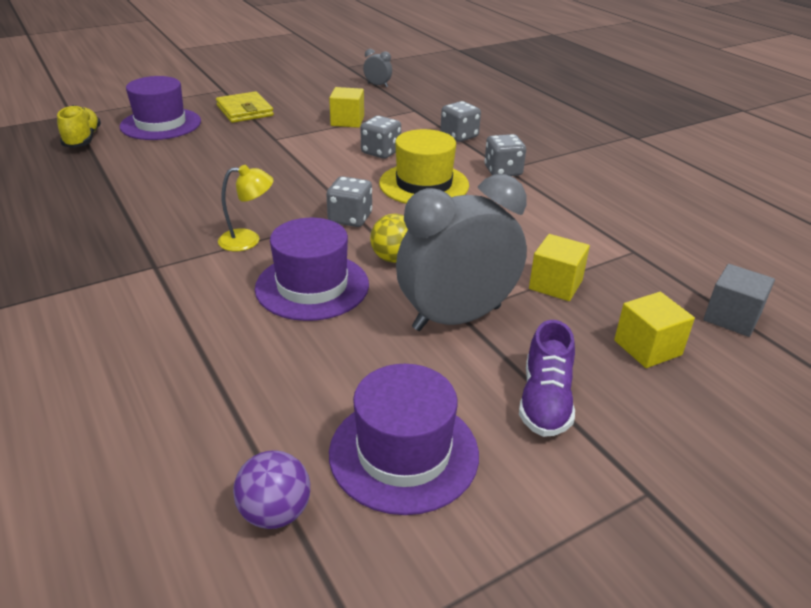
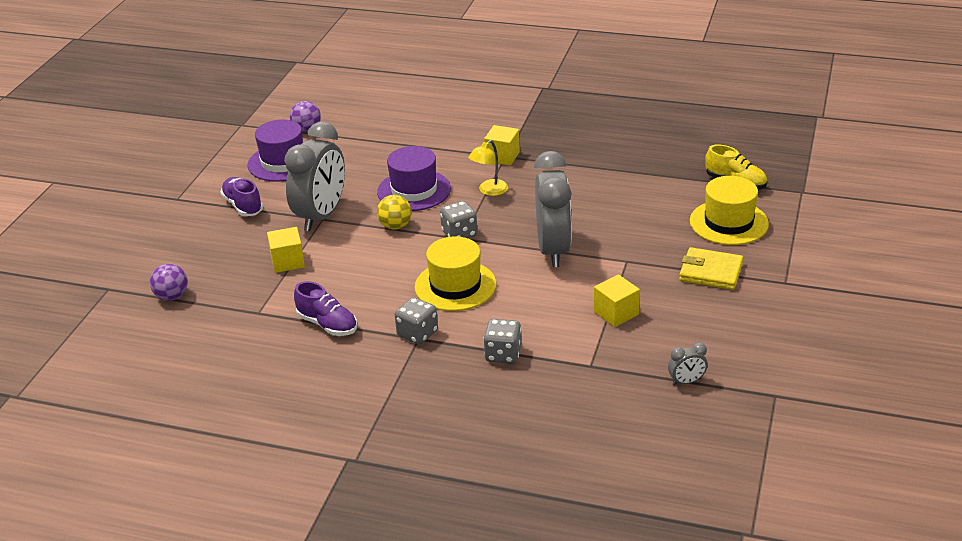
camera: 140 degrees right, 0 degrees up
purple hat [120,76,201,140] -> yellow hat [690,176,769,245]
grey dice [361,116,401,159] -> none
yellow cube [614,292,695,368] -> yellow cube moved to [484,125,520,166]
grey cube [703,264,775,337] -> purple ball [150,264,188,301]
none -> purple shoe [294,281,357,336]
none -> grey clock [534,151,572,267]

